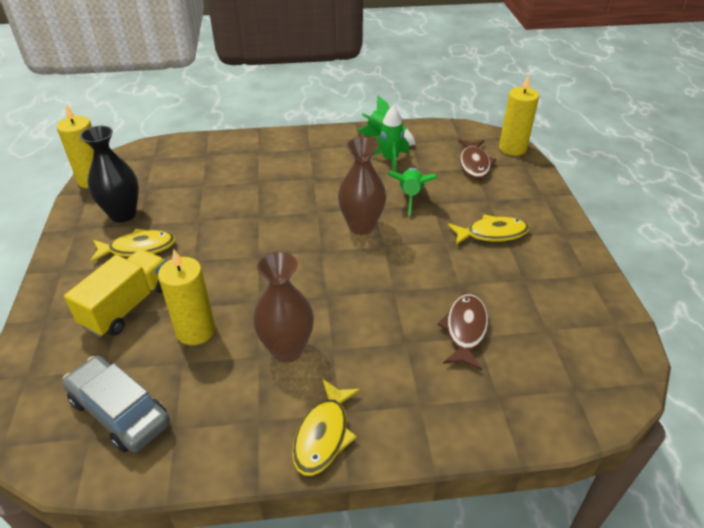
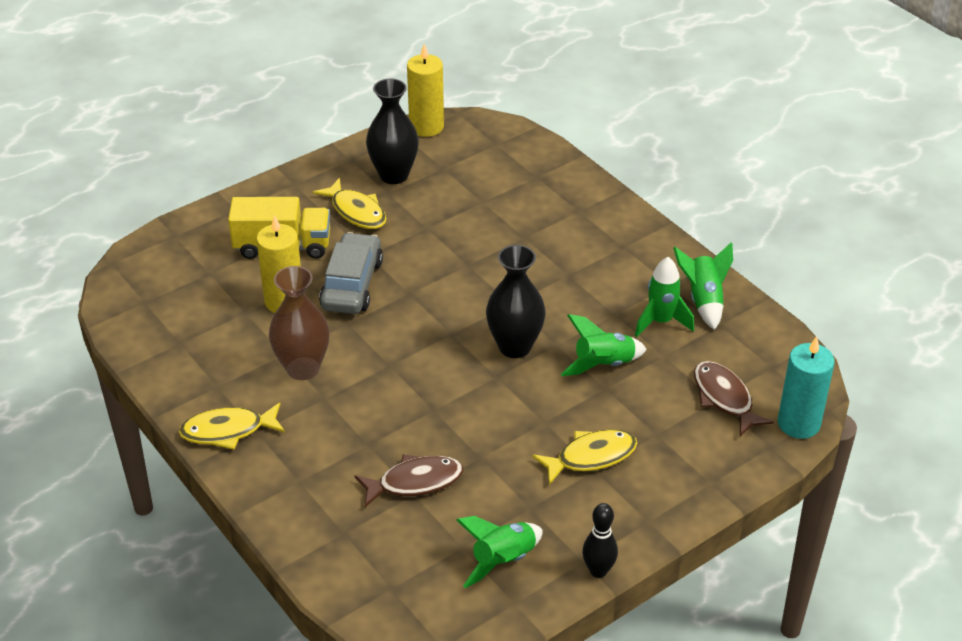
camera: 60 degrees right, 0 degrees up
grey car [62,356,170,452] -> grey car moved to [319,232,383,314]
brown vase [338,137,386,235] -> black vase [486,245,546,358]
yellow fish [448,214,530,245] -> yellow fish turned 75 degrees counterclockwise [532,429,637,485]
brown fish [458,139,496,179] -> brown fish turned 90 degrees clockwise [694,361,774,436]
yellow candle [499,75,539,156] -> turquoise candle [778,336,835,439]
none -> green rocket [456,516,543,588]
none -> black bowling pin [582,503,618,578]

